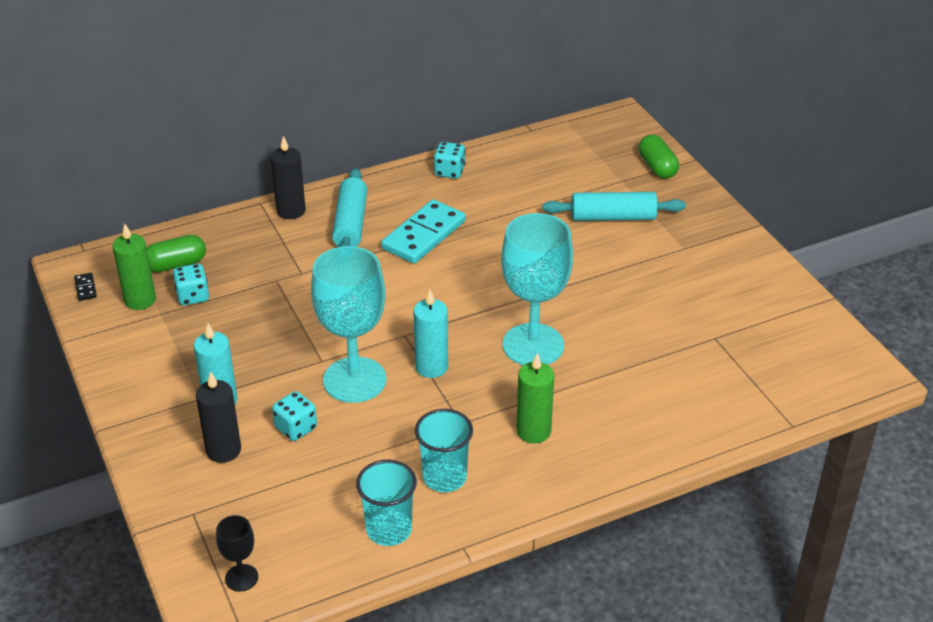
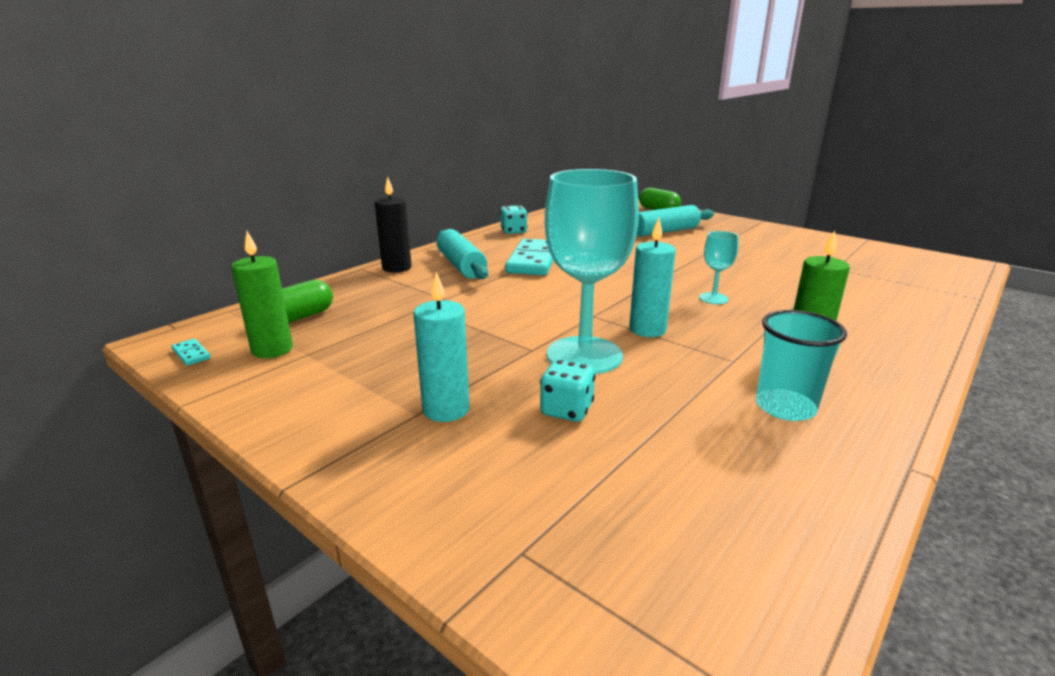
camera: 25 degrees left, 15 degrees down
black domino [74,273,97,301] -> turquoise domino [171,339,211,366]
turquoise dice [173,264,209,305] -> none
black candle [196,371,241,463] -> none
black goblet [216,515,258,591] -> none
turquoise cup [356,460,417,546] -> none
turquoise goblet [501,213,573,365] -> turquoise goblet [699,231,739,304], size x0.45

